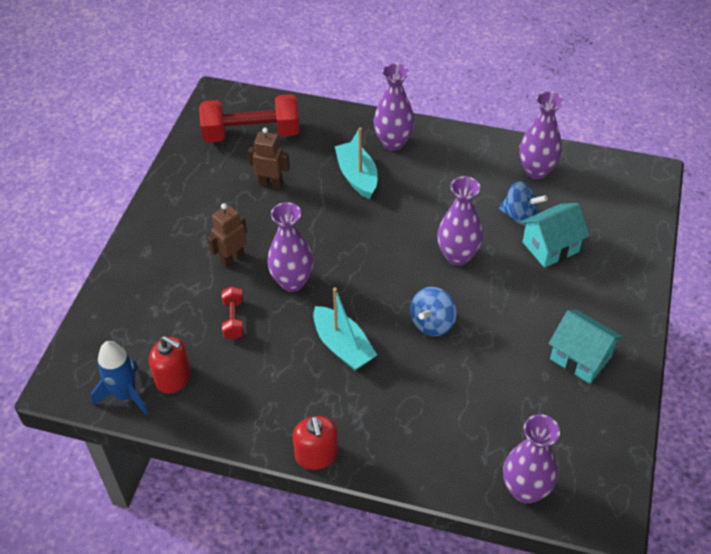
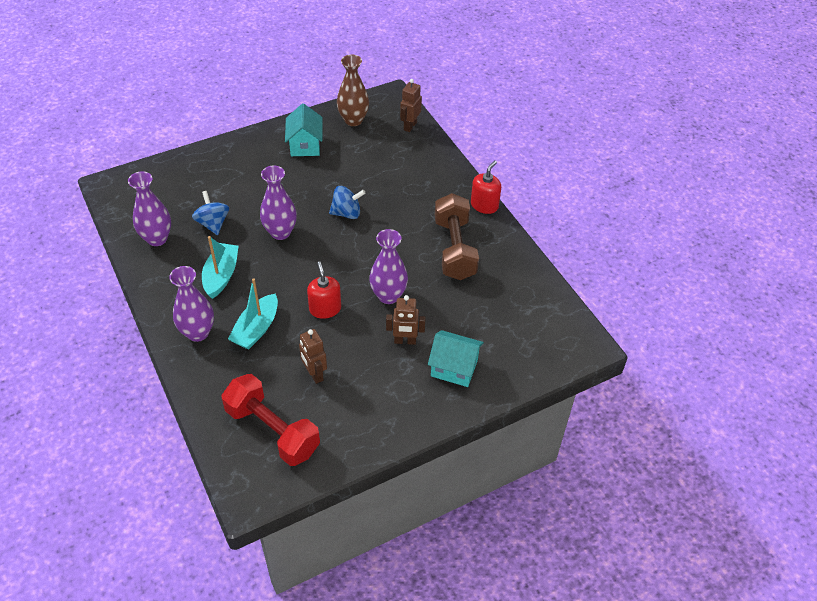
camera: 135 degrees left, 0 degrees up
blue rocket [91,341,149,415] -> none
red soap dispenser [149,336,191,394] -> red soap dispenser moved to [307,262,341,319]
red dumbbell [222,286,244,340] -> none
turquoise boat [313,287,377,370] -> turquoise boat moved to [202,236,239,299]
purple vase [503,414,560,504] -> brown robot [400,79,422,132]
turquoise house [520,203,590,268] -> turquoise house moved to [428,330,484,387]
none -> brown vase [337,54,369,126]
none -> brown dumbbell [435,193,479,280]

